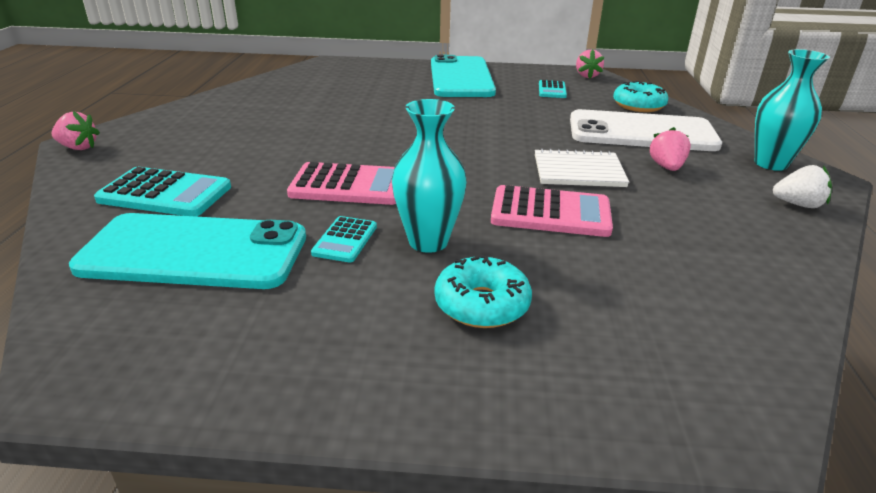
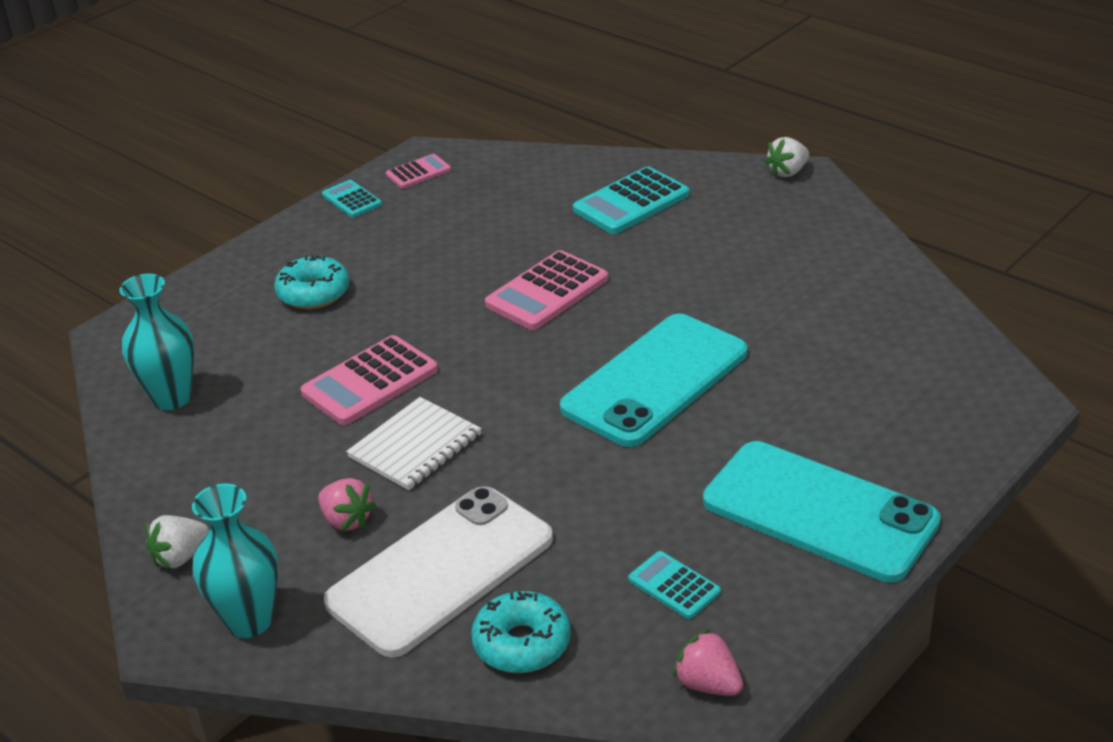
camera: 130 degrees right, 5 degrees up
pink strawberry [51,111,100,150] -> white strawberry [765,137,809,177]
turquoise phone [69,213,306,289] -> turquoise phone moved to [560,314,748,447]
turquoise calculator [311,216,377,263] -> turquoise calculator moved to [322,180,382,217]
turquoise vase [392,99,467,253] -> turquoise vase moved to [119,274,195,410]
none -> pink calculator [386,154,451,189]

